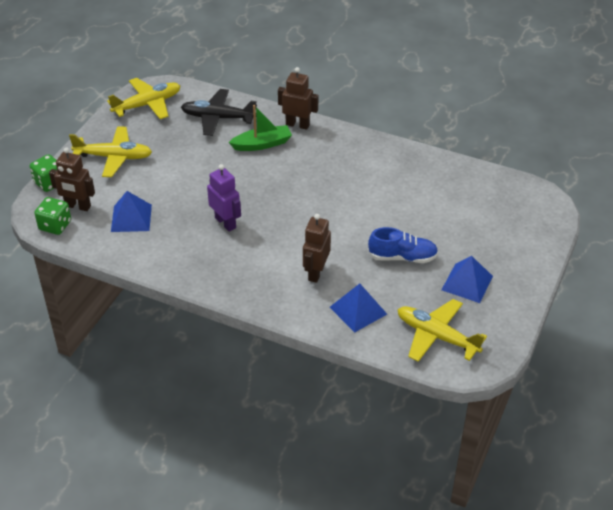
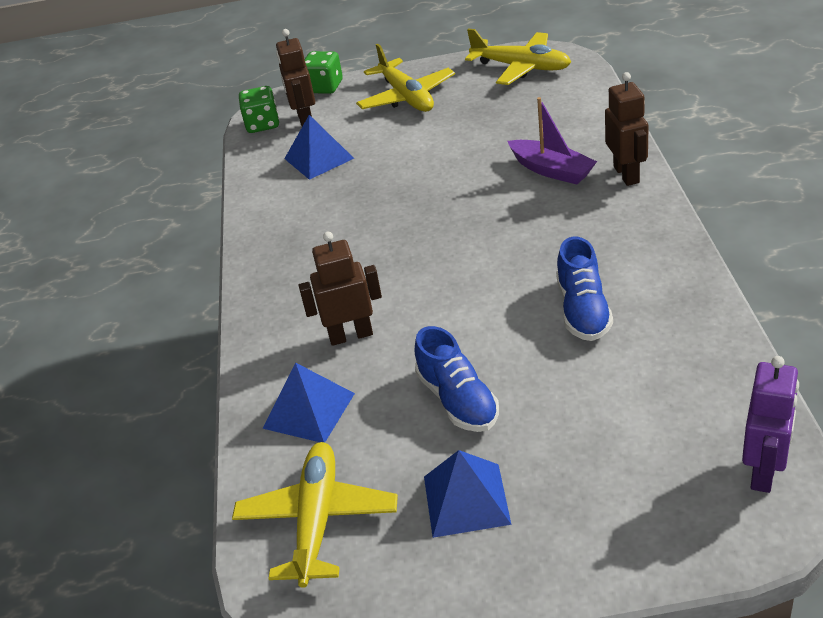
camera: 65 degrees right, 5 degrees down
black plane [181,89,257,136] -> none
purple robot [207,164,241,232] -> purple robot moved to [742,356,799,493]
green boat [229,105,292,151] -> purple boat [508,97,597,185]
none -> blue shoe [556,237,613,341]

